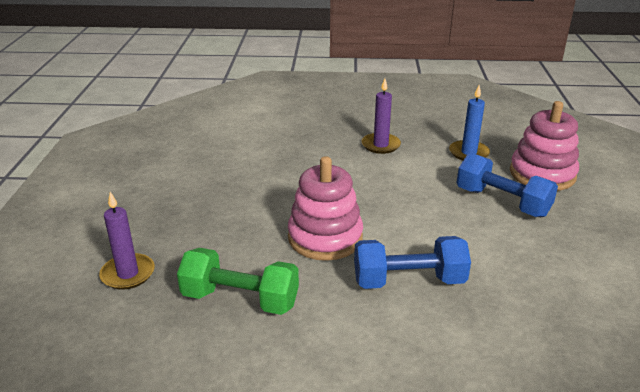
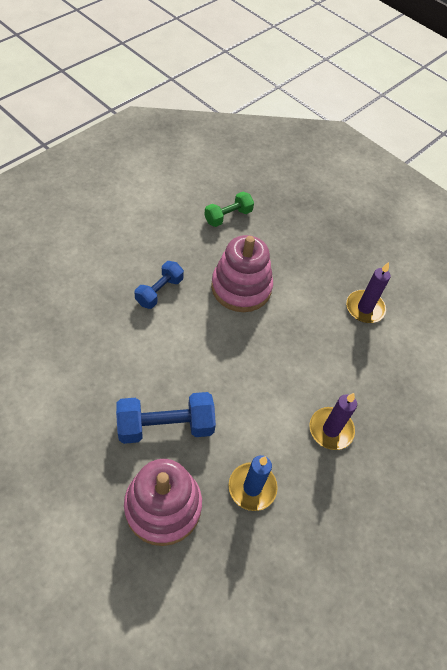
camera: 125 degrees right, 25 degrees up
purple candle [99,192,155,290] -> purple candle moved to [346,262,391,323]
green dumbbell [177,248,299,315] -> green dumbbell [204,192,254,227], size x0.65
blue dumbbell [354,236,471,289] -> blue dumbbell [134,261,184,309], size x0.65

